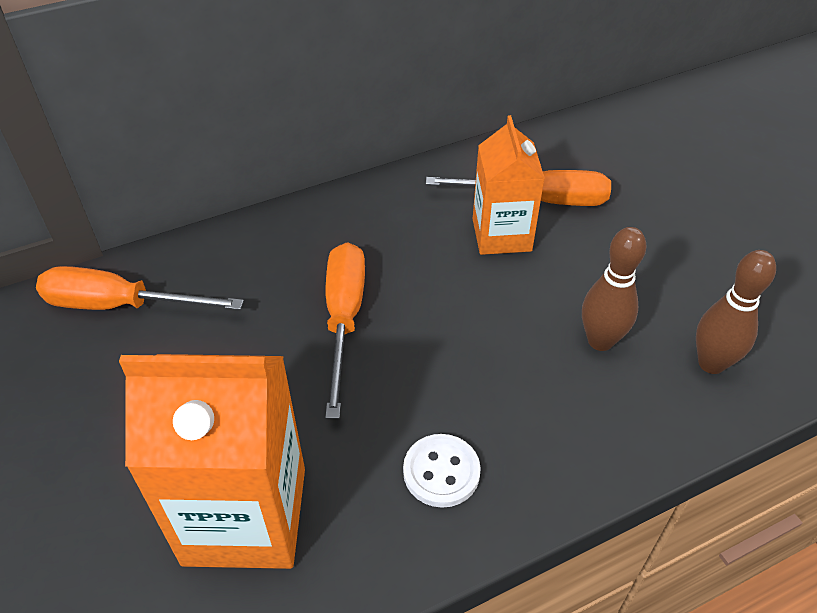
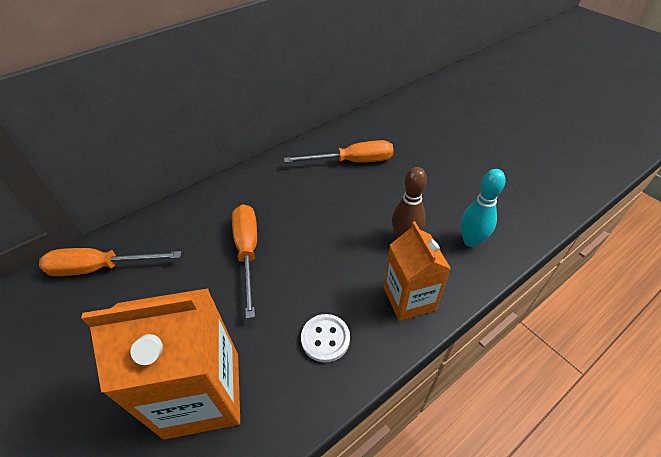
camera: 10 degrees left, 0 degrees up
orange carton [473,115,545,255] -> orange carton moved to [384,221,451,321]
brown bowling pin [696,250,776,374] -> turquoise bowling pin [461,169,506,247]

